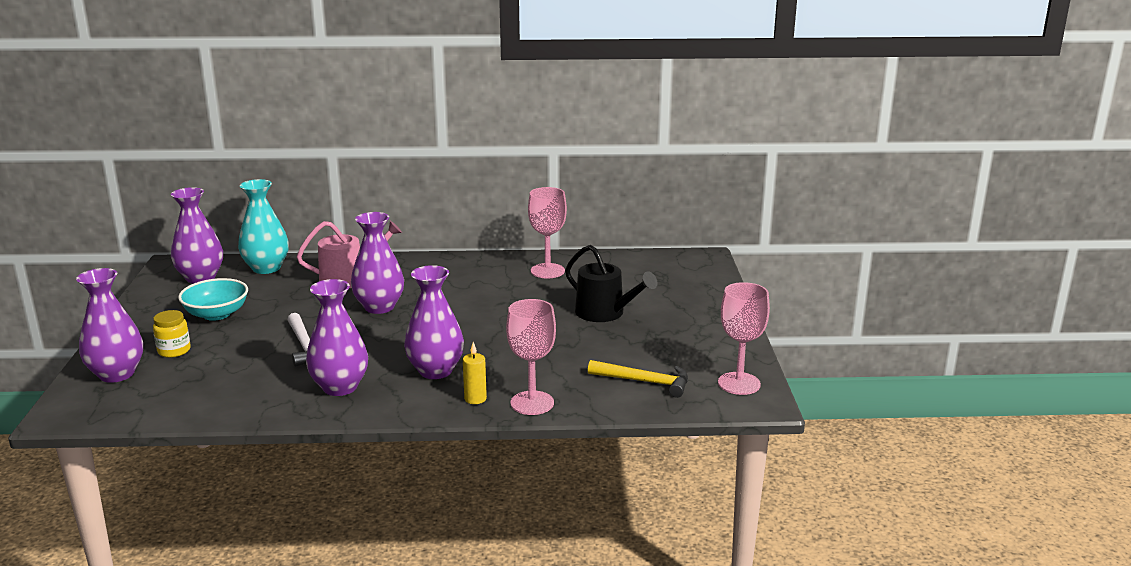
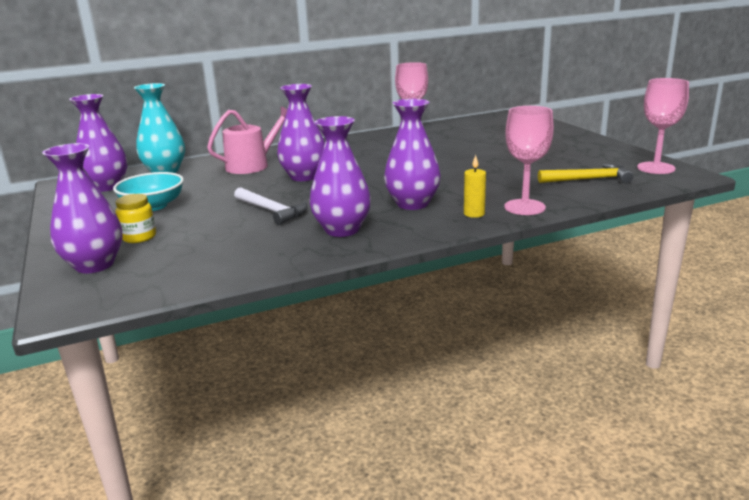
camera: 20 degrees left, 0 degrees up
black watering can [565,245,658,322] -> none

